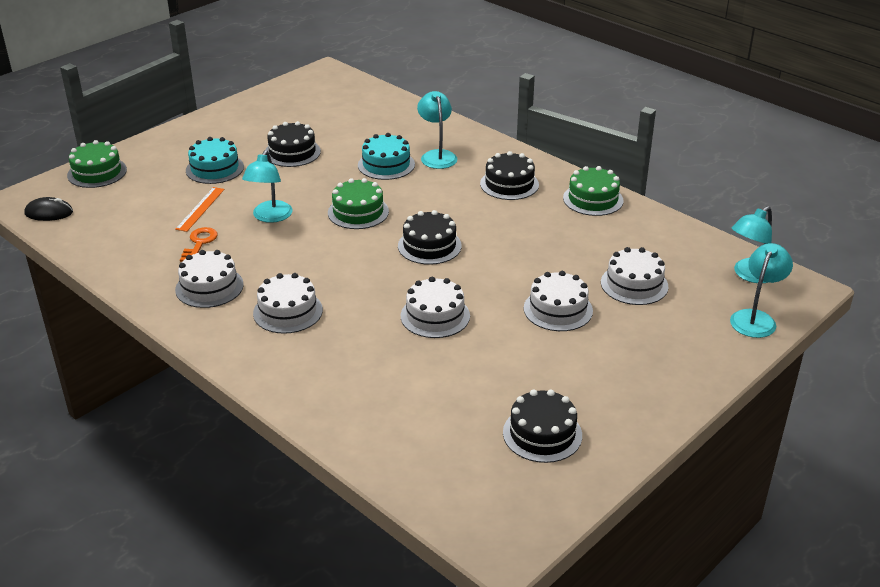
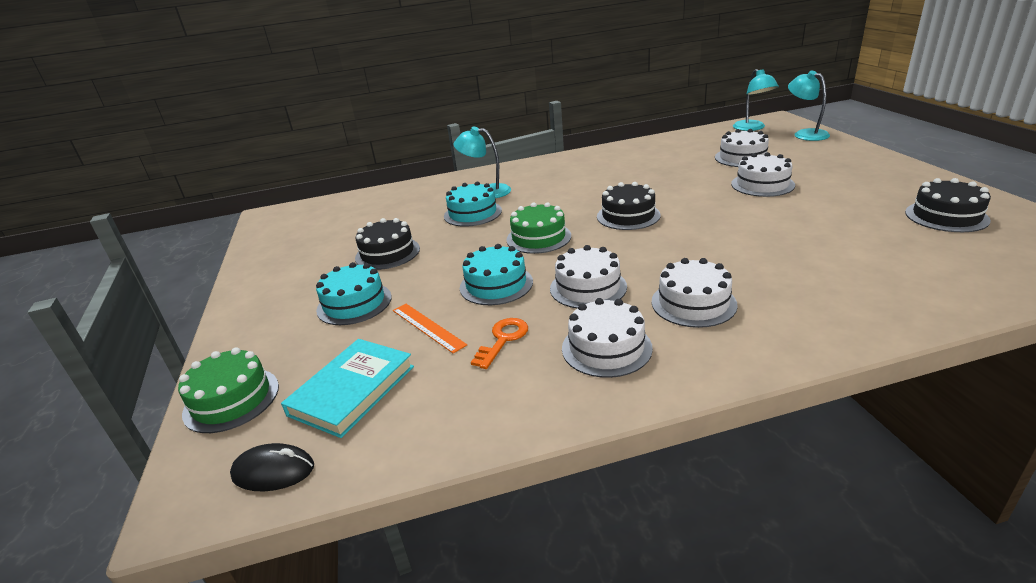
camera: 55 degrees left, 5 degrees down
black mouse [24,197,73,221] -> black mouse turned 60 degrees clockwise [230,443,314,491]
orange key [180,227,218,262] -> orange key turned 75 degrees clockwise [471,318,528,369]
turquoise lamp [242,150,293,223] -> turquoise cake [460,244,533,305]
white cake [401,277,470,338] -> white cake moved to [550,245,627,308]
black cake [480,151,539,200] -> none
green cake [563,166,623,216] -> none
none -> turquoise book [281,339,414,438]

